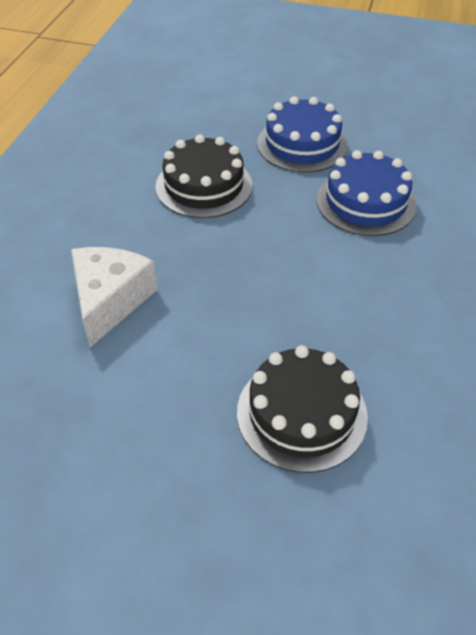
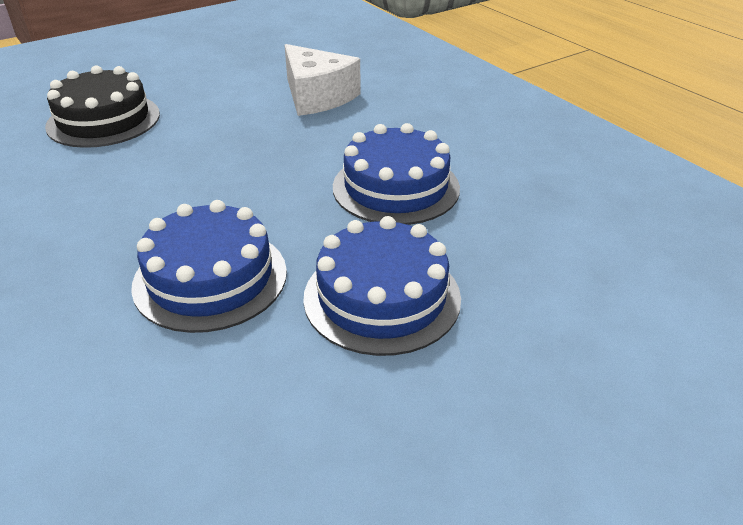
camera: 130 degrees right, 10 degrees down
black cake [155,134,252,218] -> blue cake [333,123,460,225]

